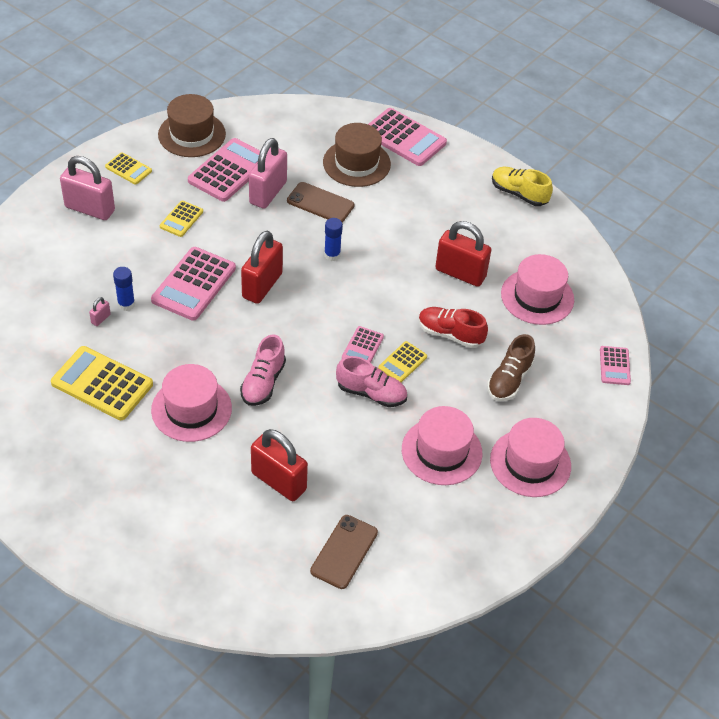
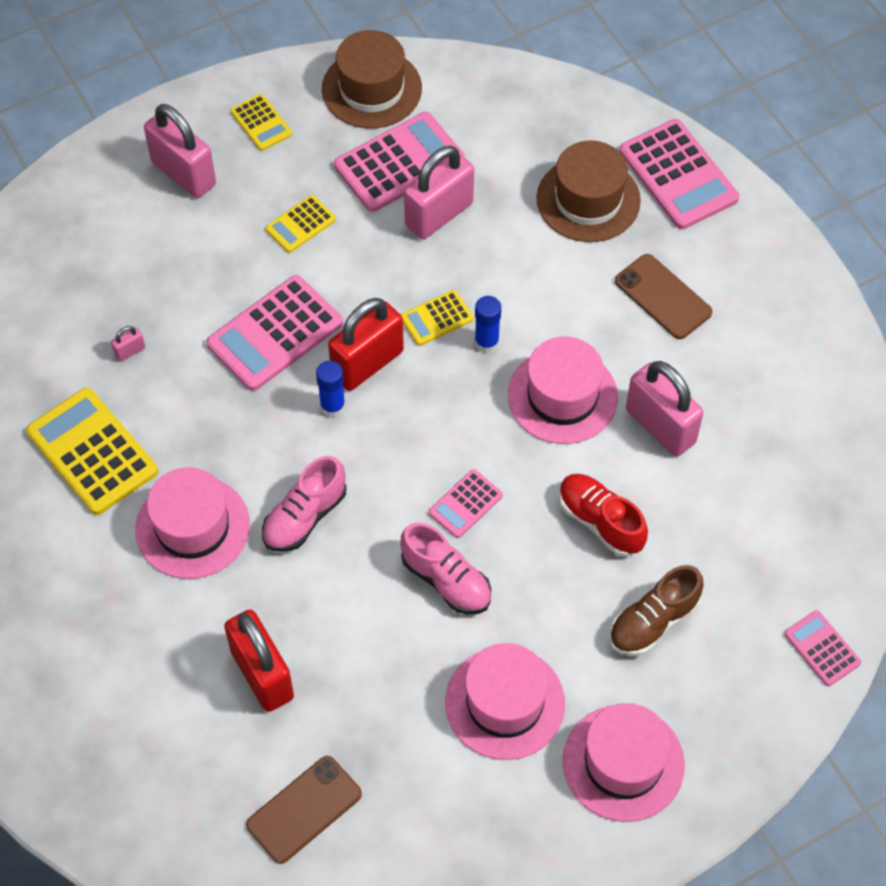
camera: 25 degrees right, 10 degrees up
blue glue stick [113,267,135,311] -> blue glue stick moved to [316,361,345,418]
brown phone [287,182,355,223] -> brown phone moved to [615,254,713,339]
yellow calculator [378,341,427,382] -> yellow calculator moved to [401,290,473,346]
red padlock [435,221,491,287] -> pink padlock [626,361,704,457]
yellow shoe [492,167,553,206] -> none
pink hat [501,254,574,325] -> pink hat moved to [508,337,618,444]
pink calculator [600,346,631,385] -> pink calculator turned 120 degrees clockwise [784,610,861,686]

